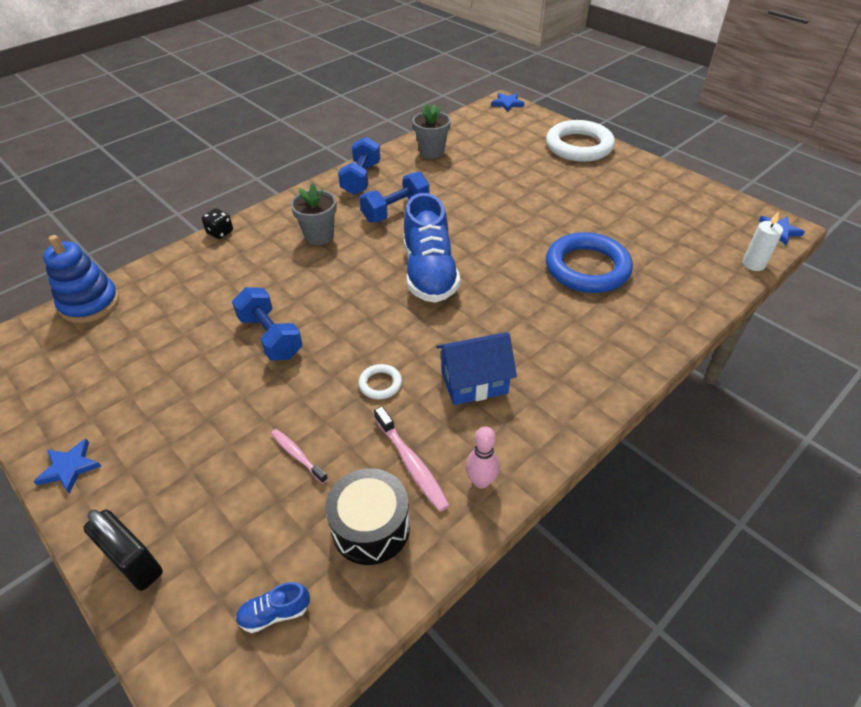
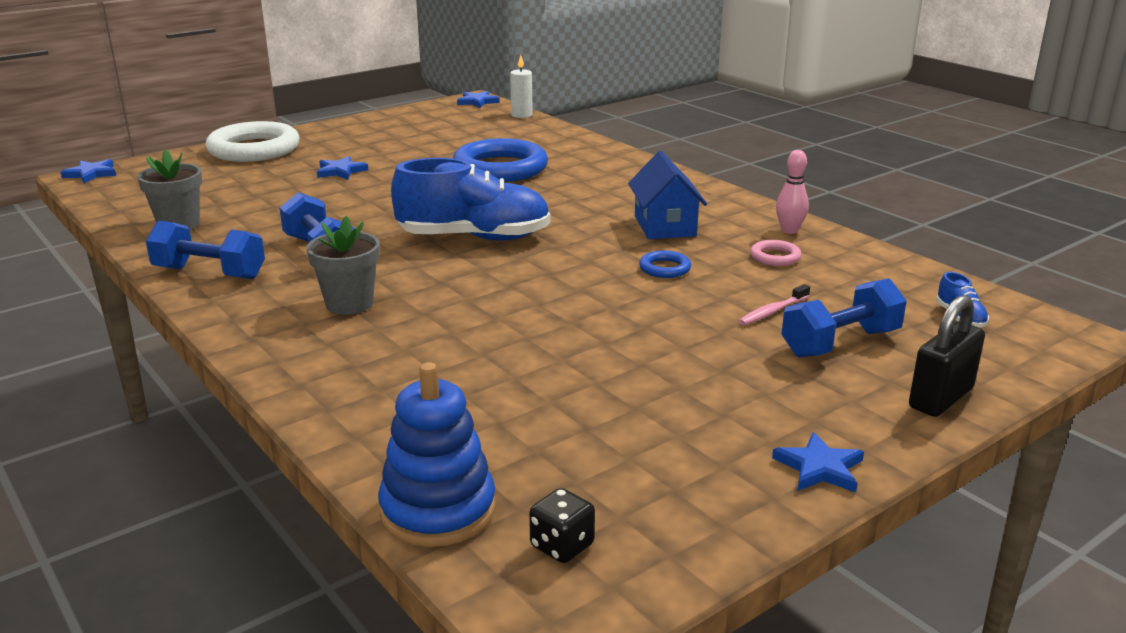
camera: 85 degrees left, 20 degrees down
black dice [202,208,233,239] -> black dice moved to [529,488,595,563]
blue dumbbell [232,287,303,361] -> blue dumbbell moved to [781,278,907,357]
black drum [325,468,410,565] -> none
white ring [359,364,402,399] -> blue ring [639,251,691,278]
pink toothbrush [374,406,450,512] -> pink ring [750,240,802,266]
none -> blue star [317,156,368,180]

